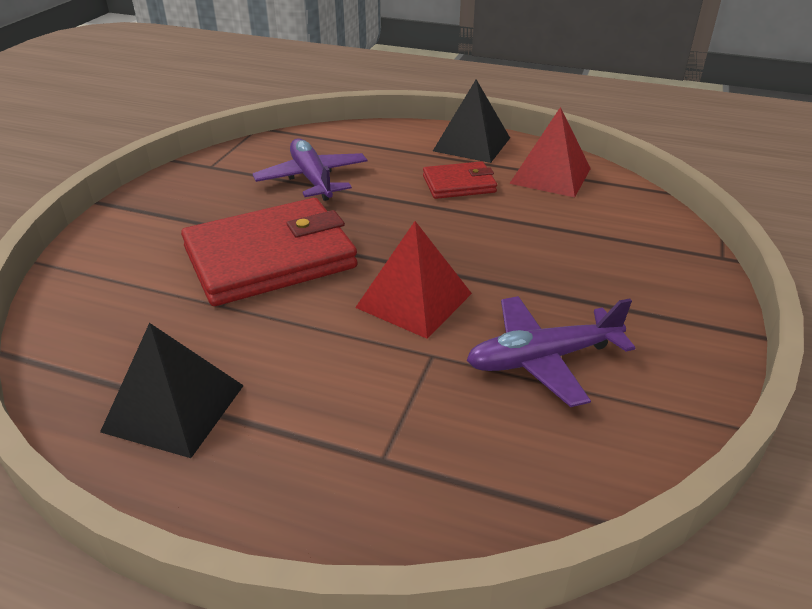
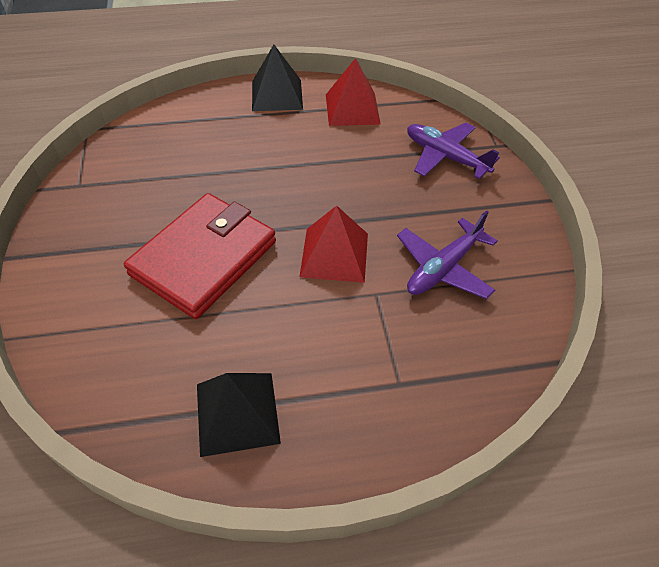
camera: 30 degrees left, 15 degrees up
purple plane [253,138,367,201] -> purple plane moved to [407,123,500,179]
red wallet [423,161,497,199] -> none

